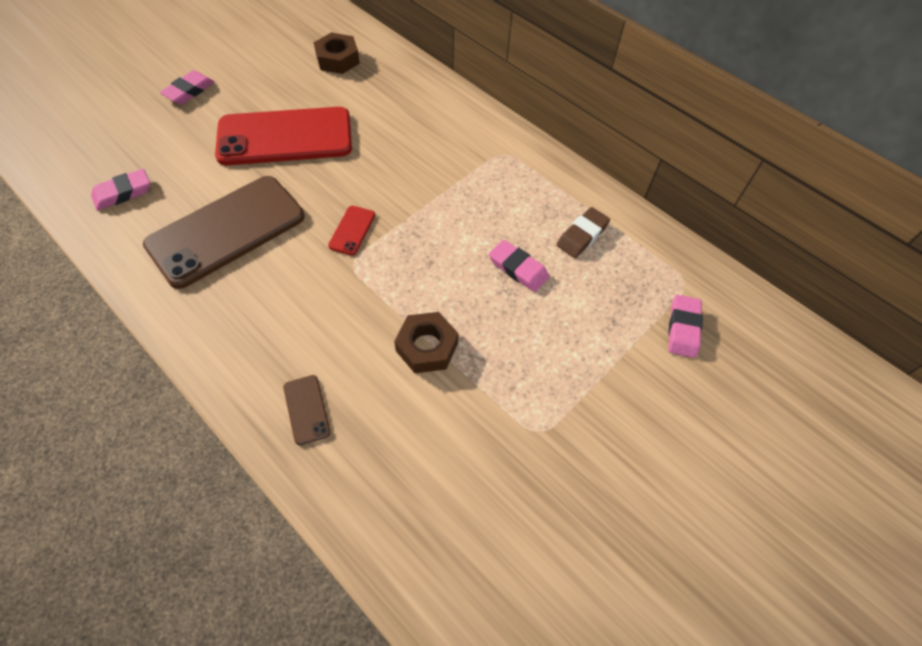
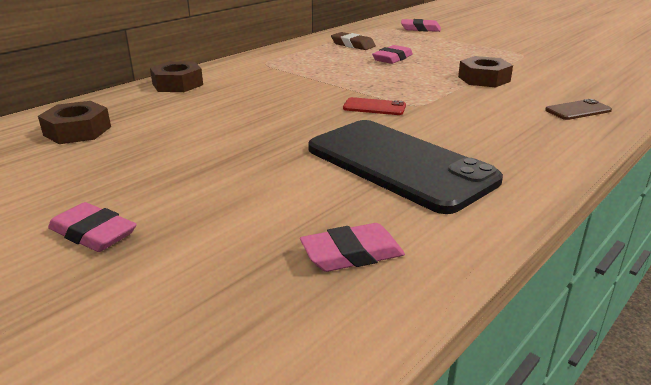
camera: 90 degrees left, 30 degrees down
pink eraser [91,169,150,210] -> pink eraser turned 75 degrees counterclockwise [300,223,405,272]
brown phone [143,176,304,289] -> black phone [308,120,503,214]
red phone [215,107,352,165] -> none
none -> brown nut [150,61,203,92]

